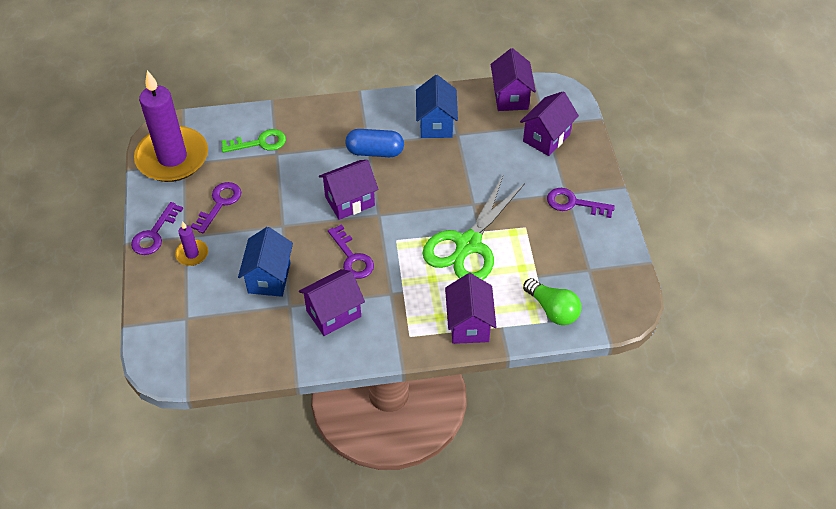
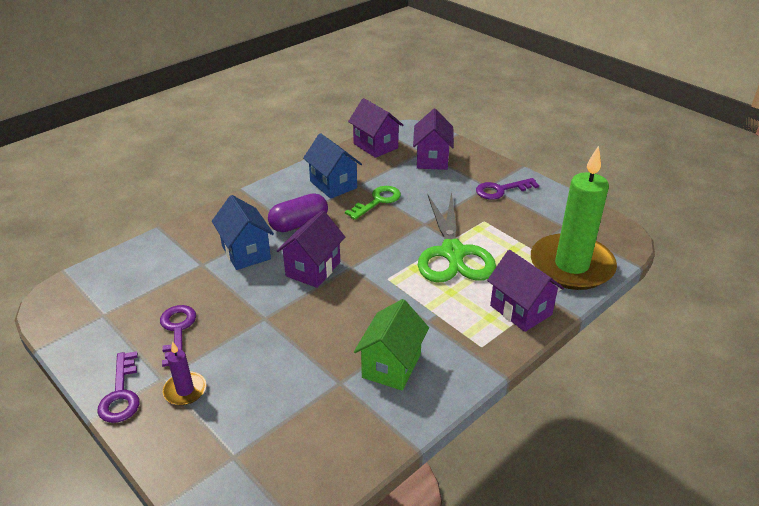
camera: 35 degrees left, 15 degrees down
purple candle [134,70,208,182] -> none
green key [221,129,286,153] -> green key moved to [345,186,401,220]
blue house [238,227,293,297] -> blue house moved to [212,195,274,270]
purple house [299,269,365,336] -> green house [354,299,429,390]
purple key [328,224,374,279] -> none
blue capsule [346,129,404,157] -> purple capsule [268,193,328,232]
green light bulb [523,278,581,325] -> green candle [531,146,617,290]

